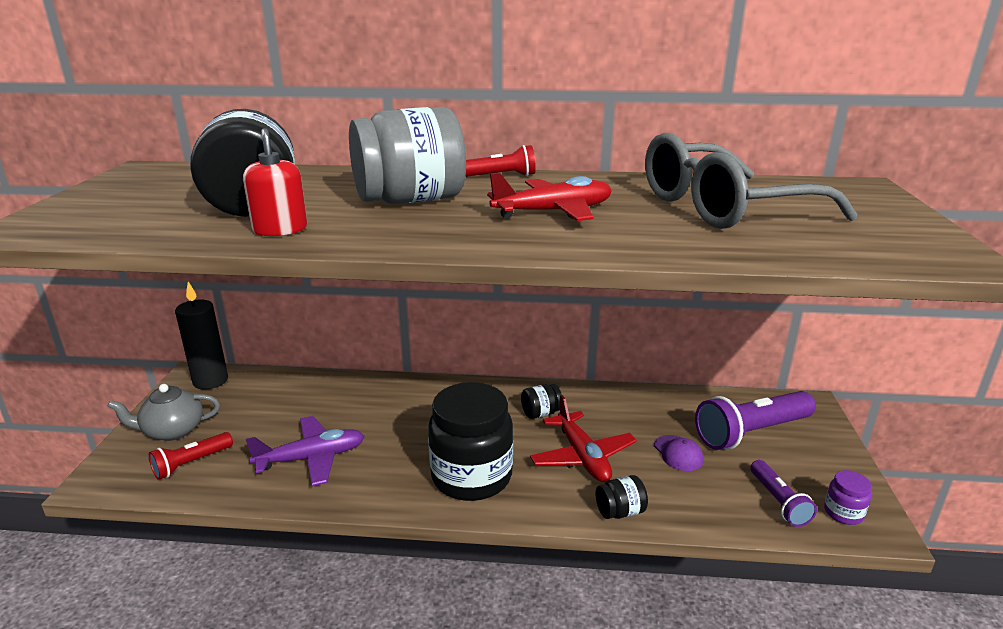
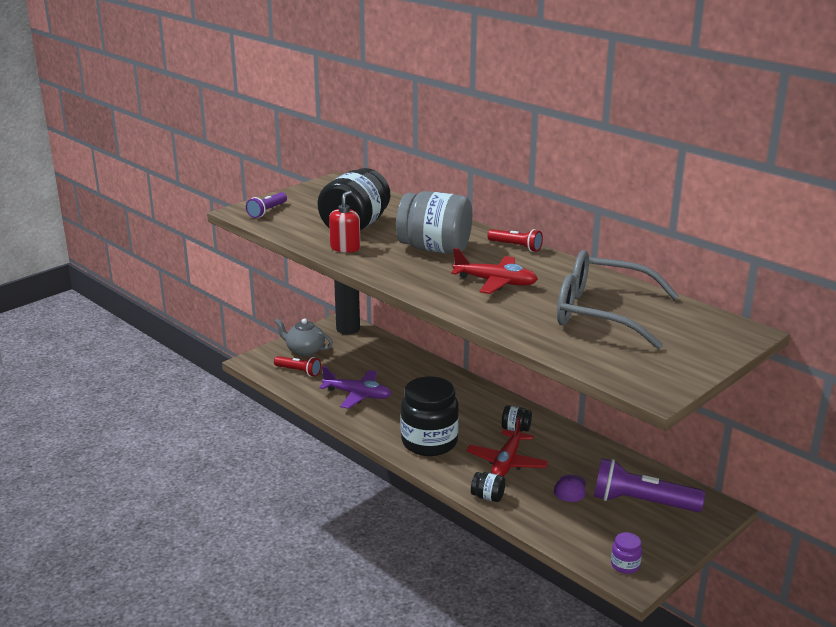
camera: 40 degrees right, 0 degrees up
red flashlight [149,432,233,480] -> red flashlight turned 150 degrees counterclockwise [274,356,321,377]
purple flashlight [750,460,817,527] -> purple flashlight moved to [246,192,287,218]

